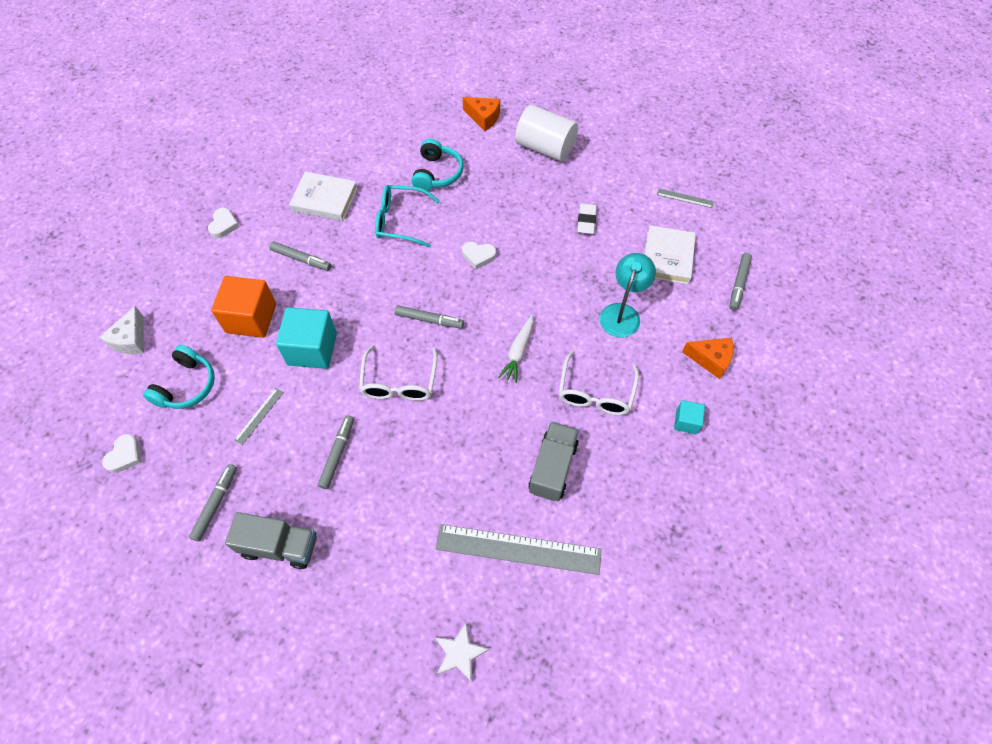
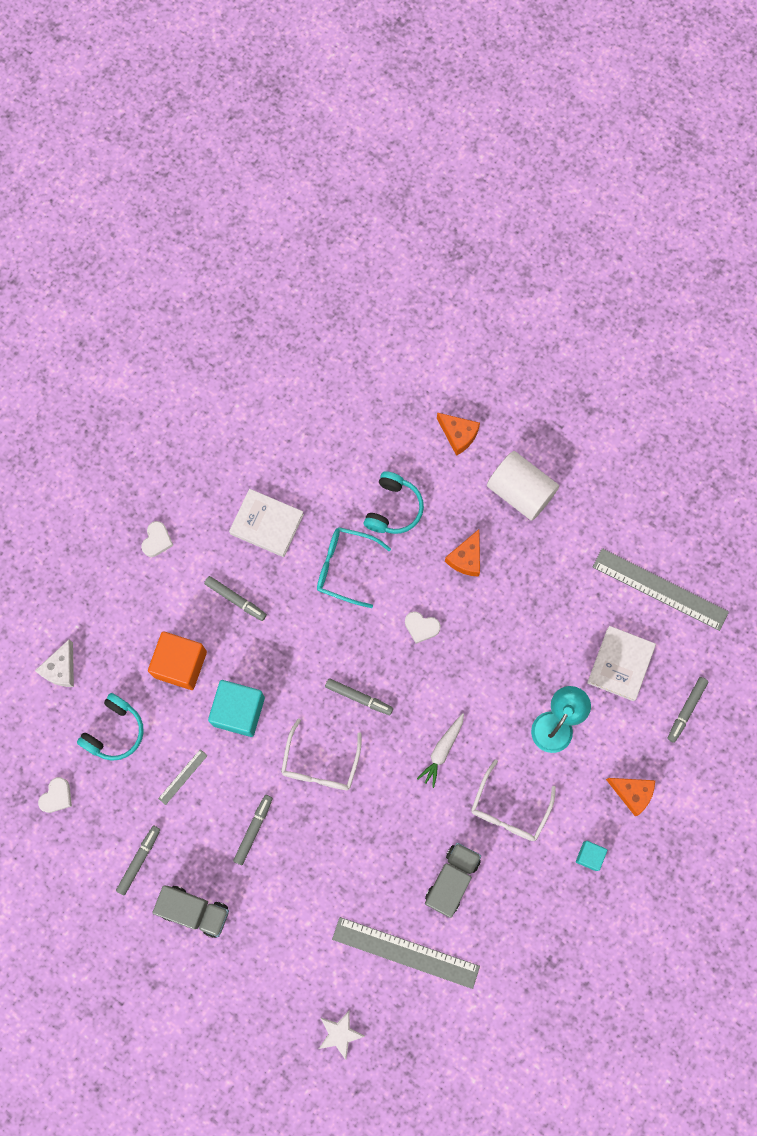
camera: 10 degrees right, 15 degrees up
white eraser [577,203,597,234] -> none
grey ruler [657,188,714,208] -> grey ruler [593,548,729,631], size x2.26
none -> orange cheese [445,529,480,577]

